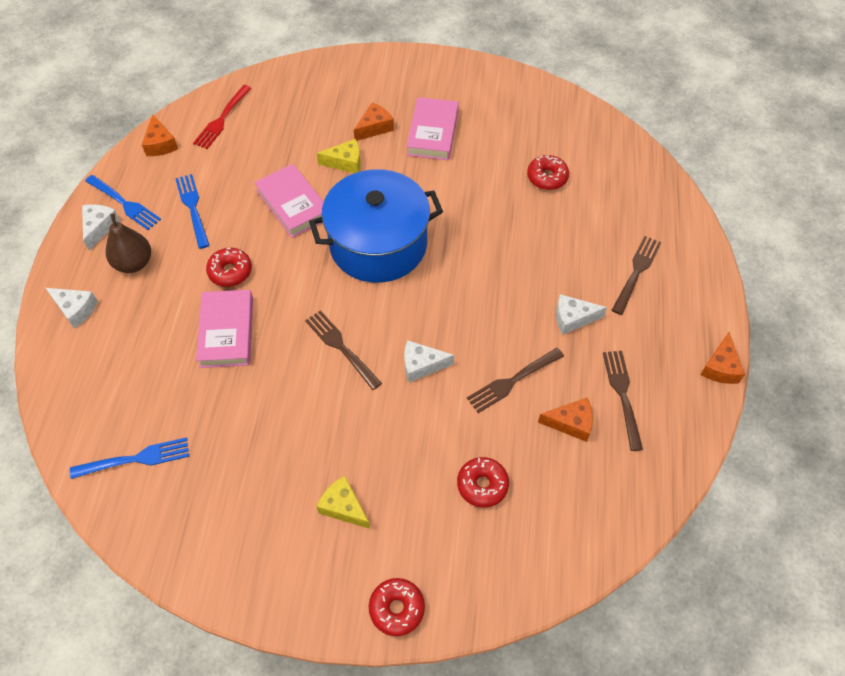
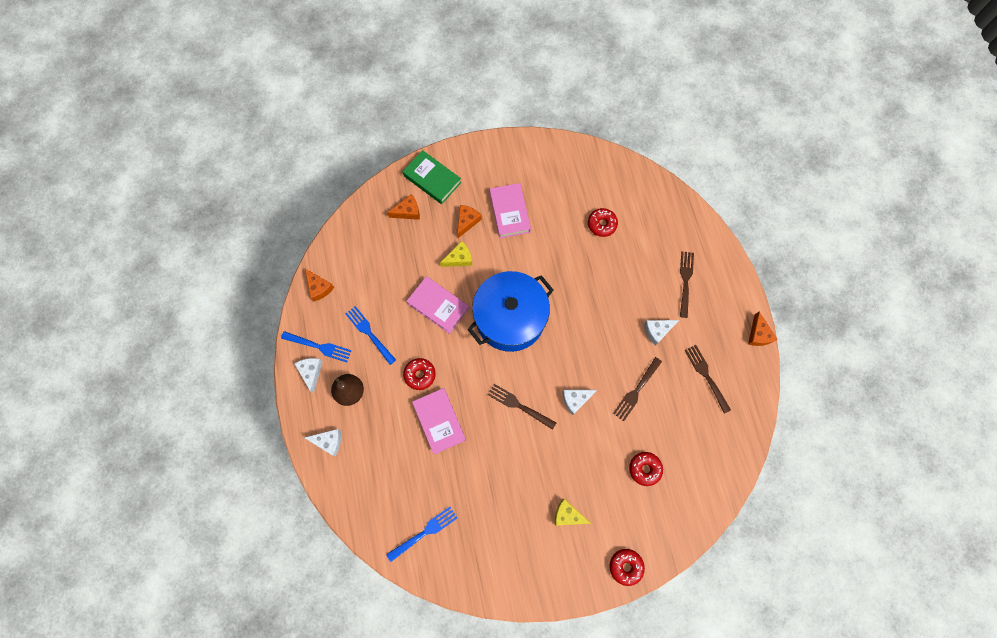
camera: 20 degrees left, 15 degrees up
red fork [193,85,251,149] -> none
orange cheese [538,398,593,442] -> orange cheese moved to [387,194,420,220]
none -> green book [402,150,461,204]

